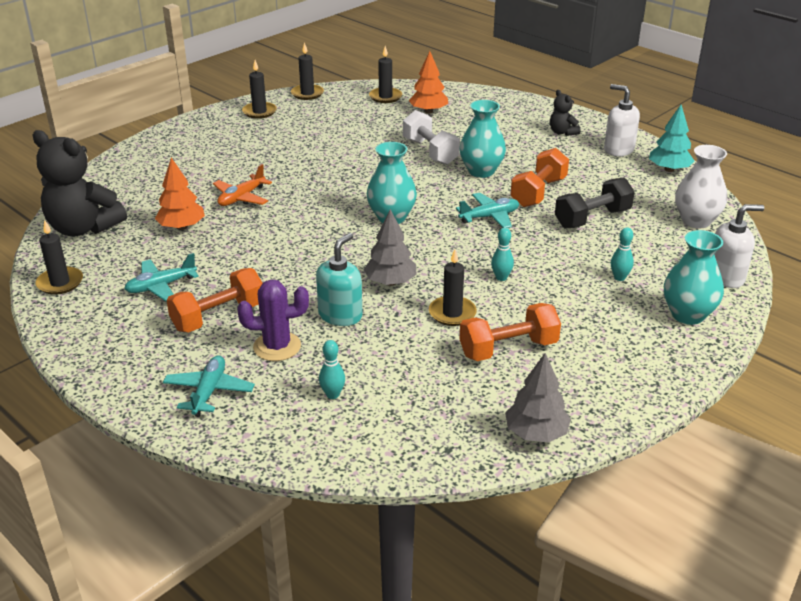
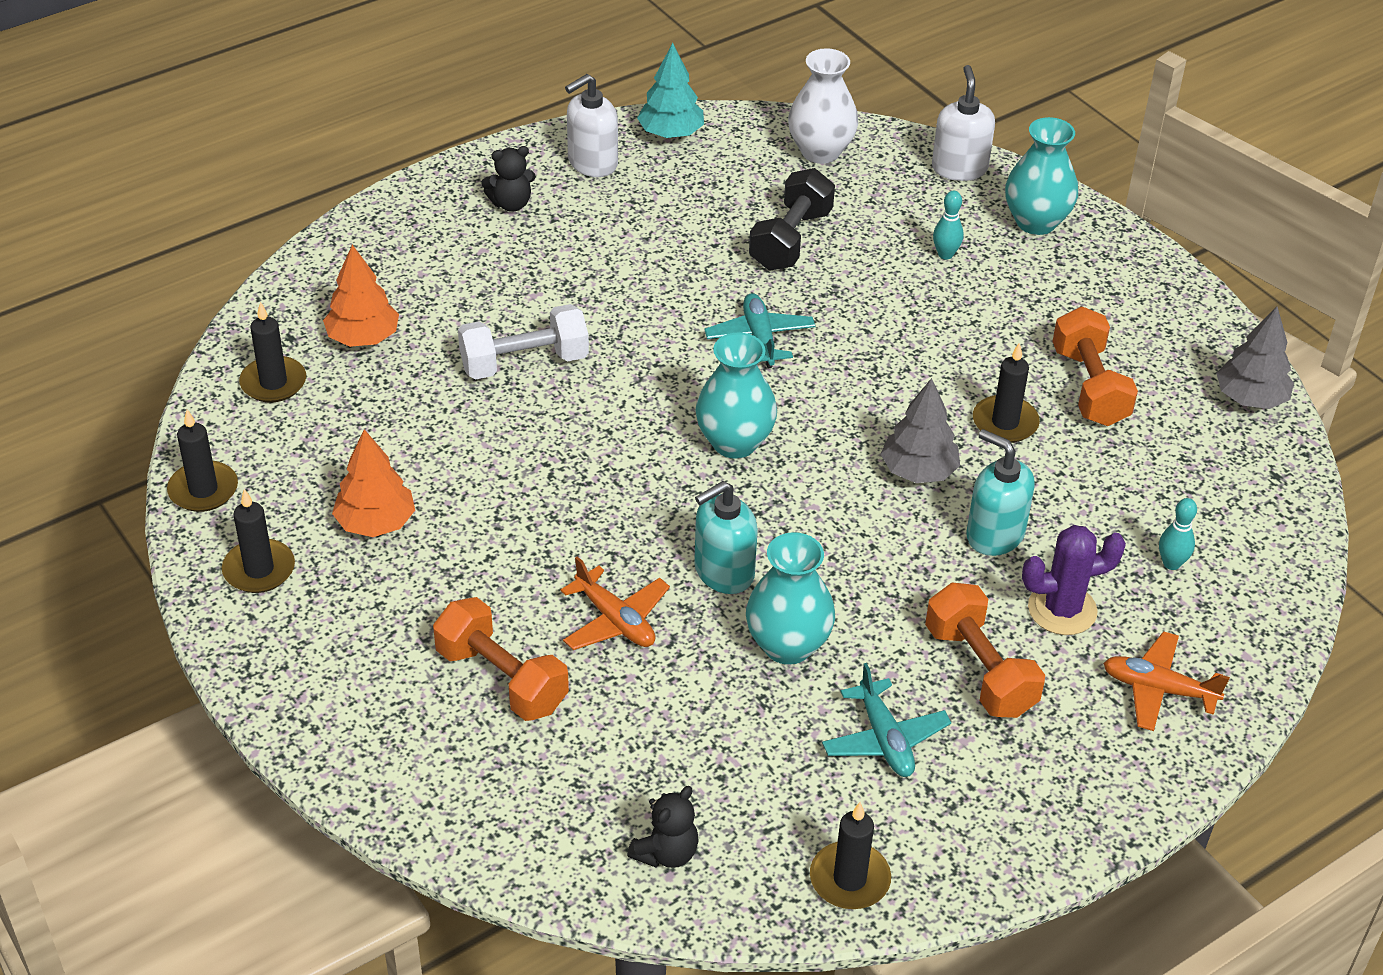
camera: 80 degrees left, 10 degrees up
black teddy bear [32,130,127,236] -> black teddy bear [627,786,699,868], size x0.48
orange tree [155,157,205,230] -> orange tree moved to [332,429,415,537]
turquoise plane [163,356,255,417] -> orange plane [1103,631,1230,731]
purple cactus [237,279,309,361] -> purple cactus turned 75 degrees clockwise [1022,525,1126,635]
turquoise vase [460,100,506,178] -> turquoise vase moved to [746,532,835,665]
turquoise bowling pin [491,228,514,281] -> none
orange dumbbell [510,148,569,207] -> orange dumbbell moved to [433,597,569,721]
black dumbbell [555,177,635,229] -> black dumbbell turned 45 degrees clockwise [749,168,835,270]
none -> turquoise soap dispenser [694,481,758,594]

